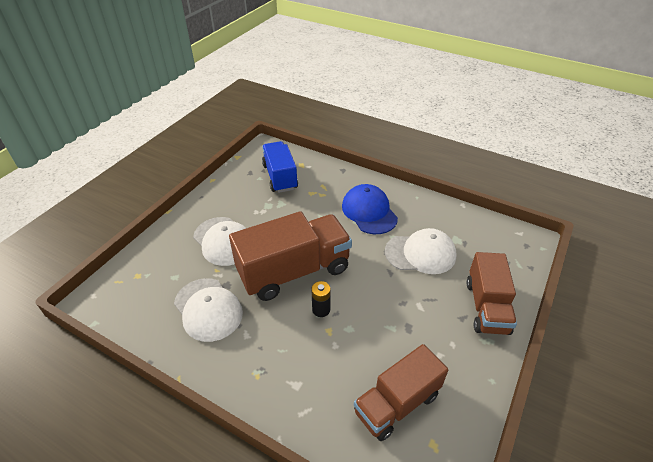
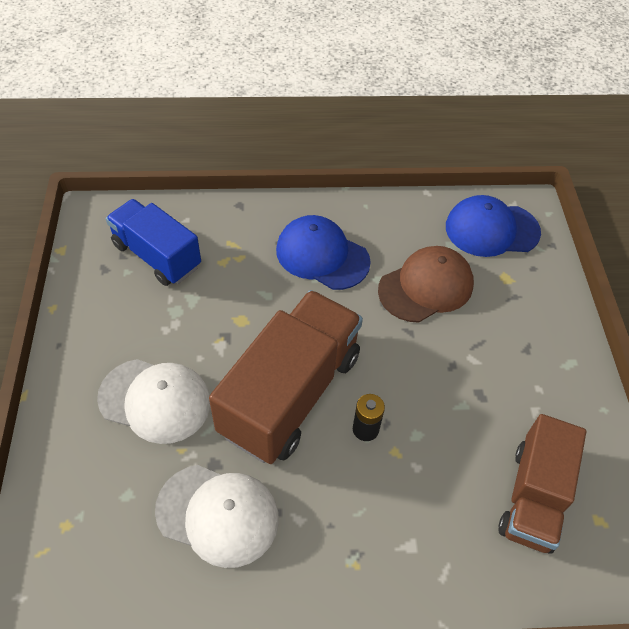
camera: 35 degrees left, 10 degrees up
white cap [385,228,457,274] -> brown cap [378,246,474,323]
brown truck [467,252,517,335] -> none
none -> blue cap [446,195,541,257]

